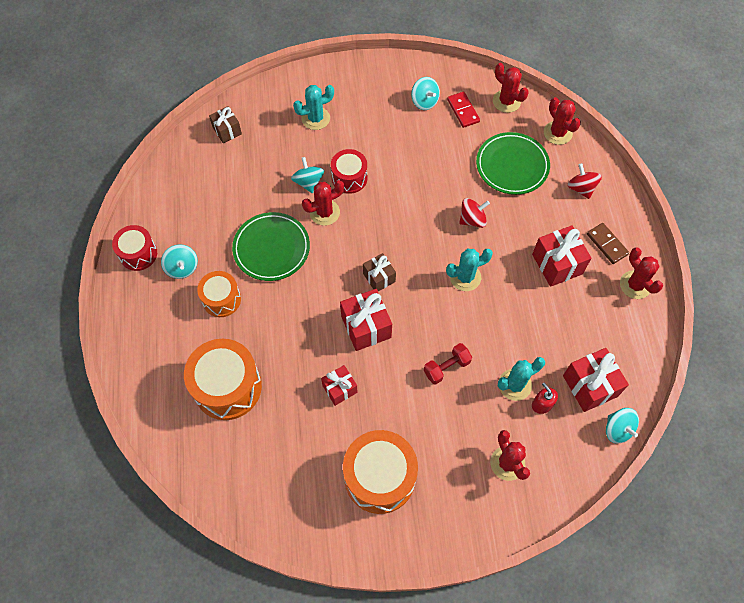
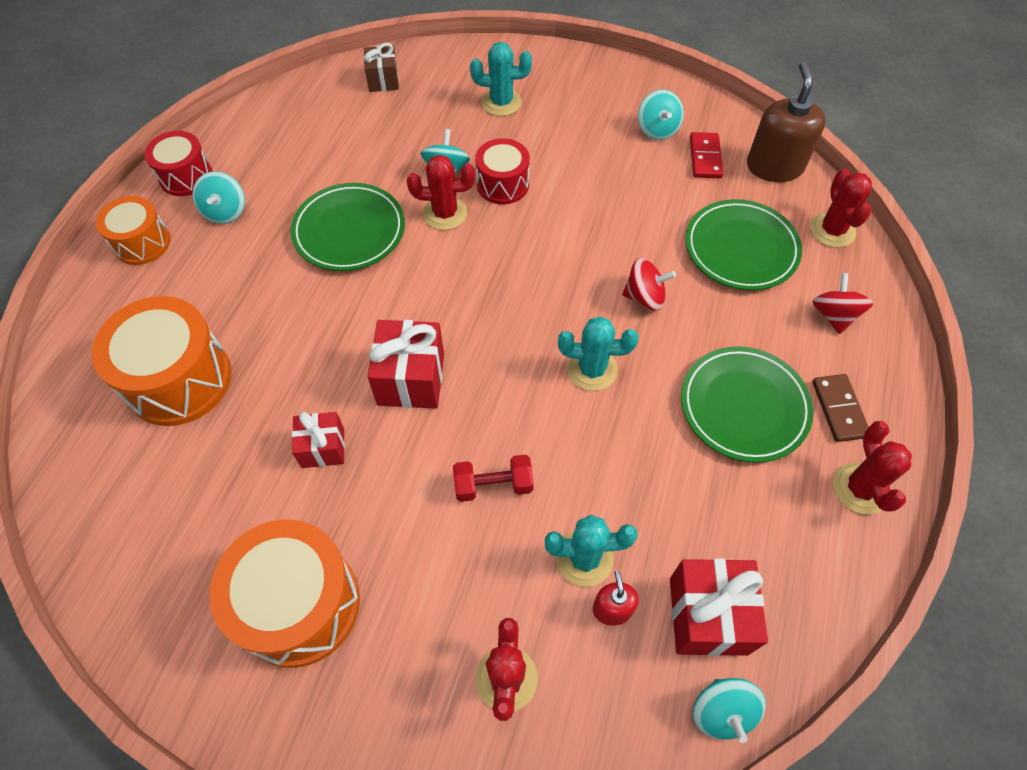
camera: 25 degrees right, 5 degrees down
orange drum [197,271,241,317] -> orange drum moved to [96,196,171,265]
brown gift [363,253,396,291] -> none
red cactus [493,63,529,113] -> brown soap dispenser [747,61,826,182]
red gift [532,225,592,287] -> green plate [681,346,813,463]

